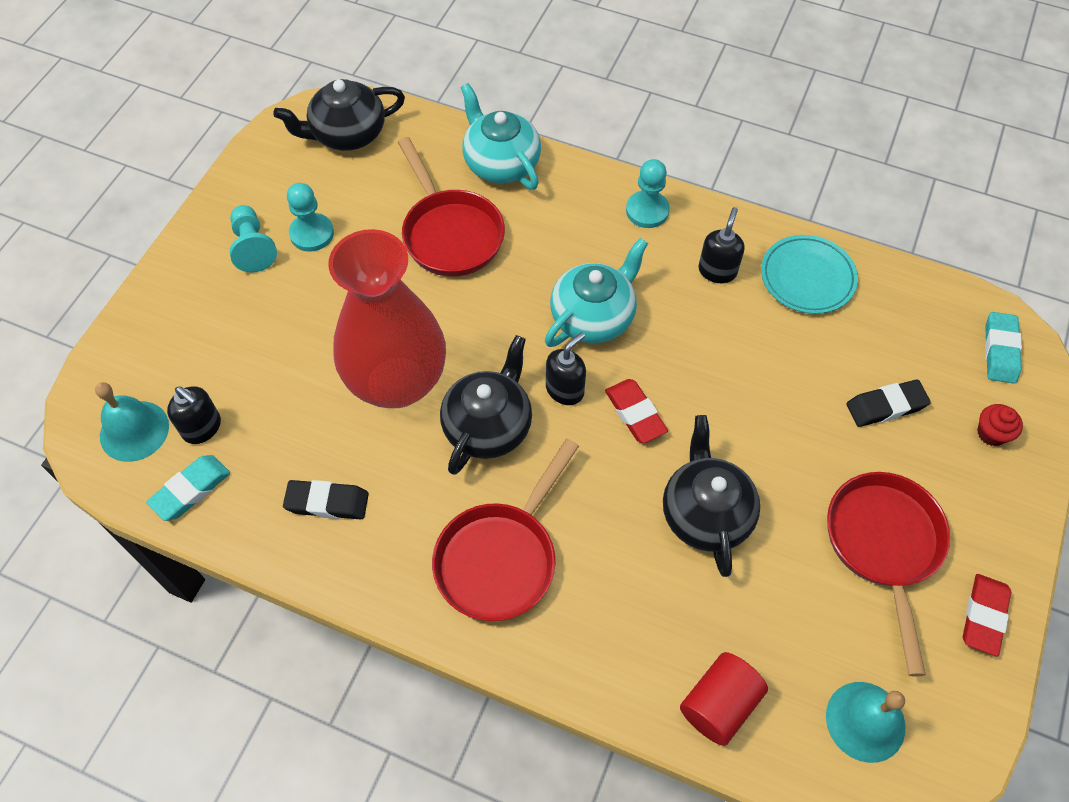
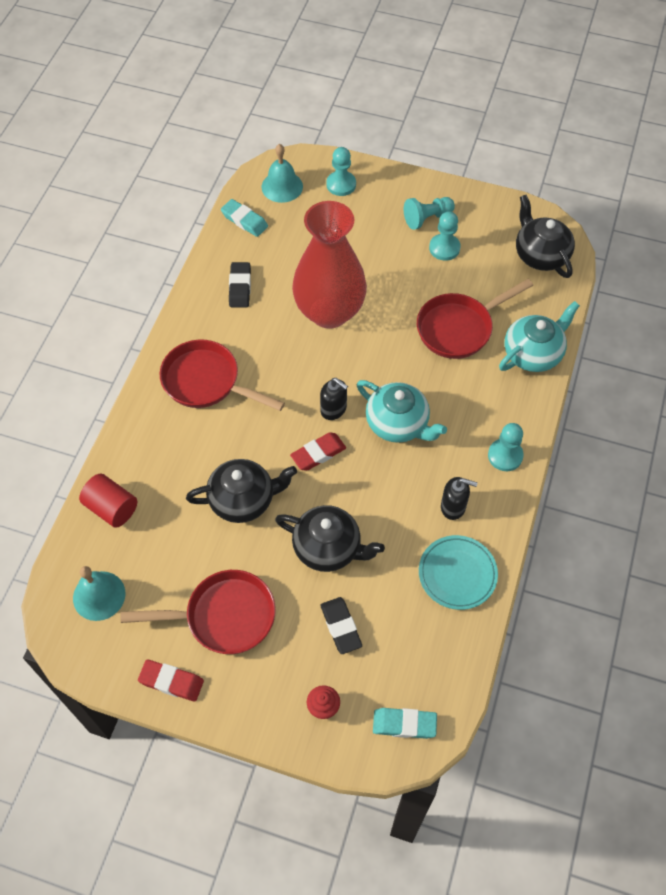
camera: 85 degrees right, 0 degrees up
black soap dispenser [167,387,221,444] -> none
black teapot [440,335,532,475] -> black teapot moved to [275,505,385,572]
none -> turquoise pawn [326,147,356,196]

